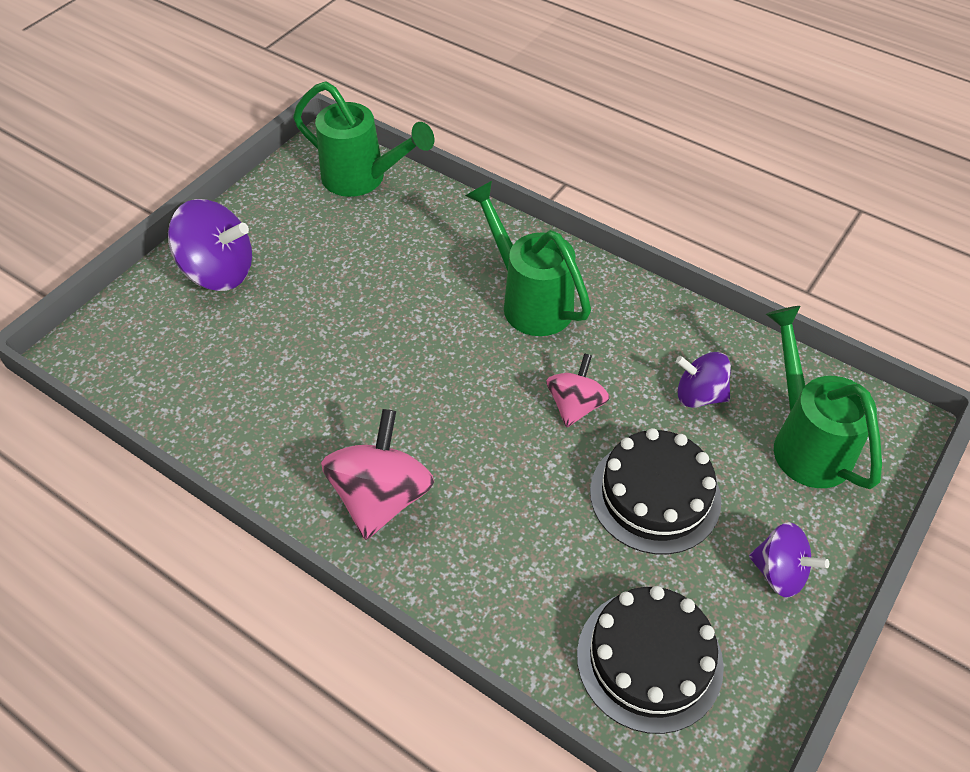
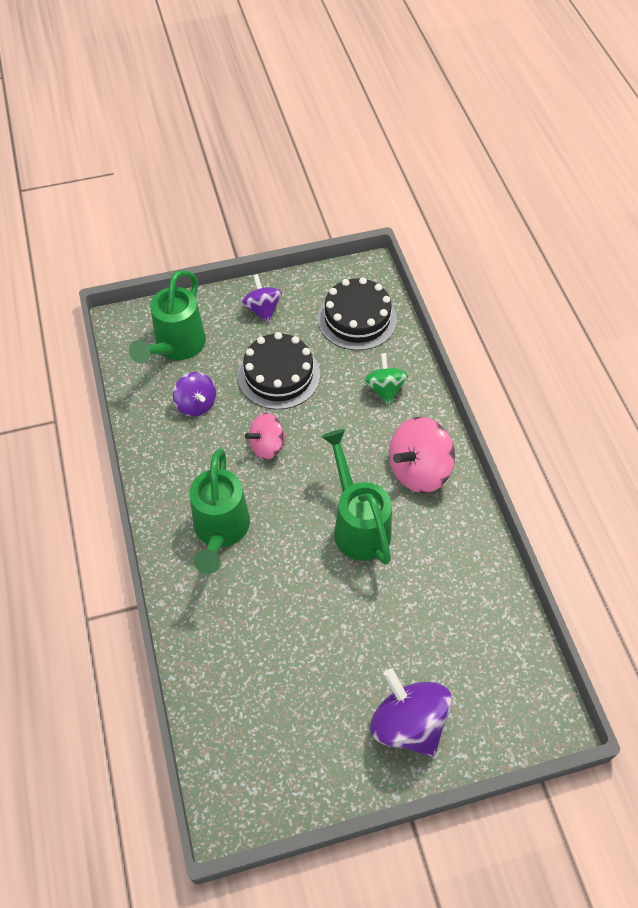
camera: 140 degrees left, 5 degrees up
green watering can [293,81,434,197] -> green watering can moved to [321,429,392,565]
none -> green spinning top [364,353,408,405]

